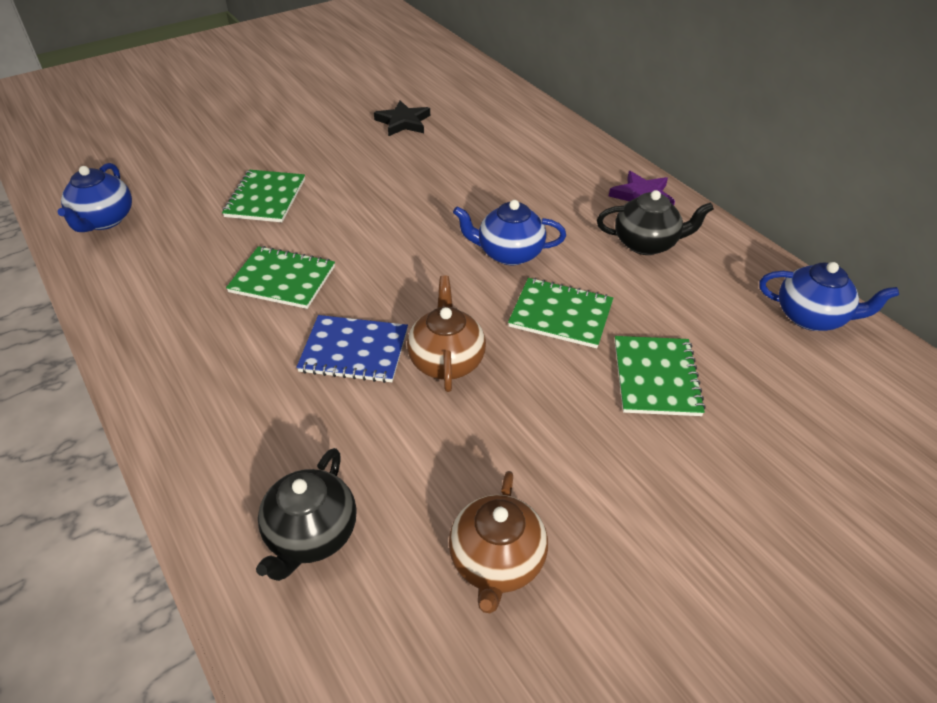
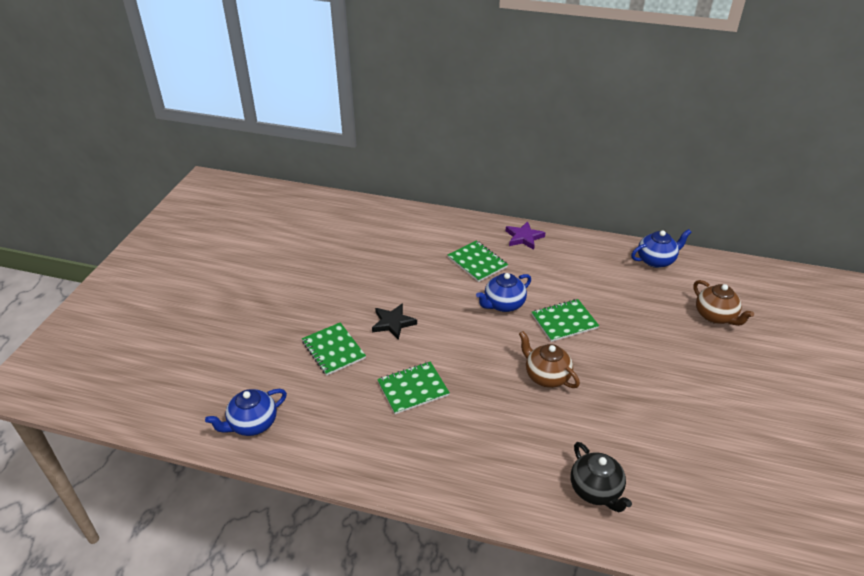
camera: 40 degrees left, 5 degrees down
blue teapot [58,163,132,232] -> blue teapot turned 90 degrees clockwise [205,389,287,436]
blue notebook [296,315,408,383] -> none
black star [374,100,430,136] -> black star moved to [372,303,417,340]
brown teapot [449,471,548,613] -> brown teapot moved to [693,280,754,326]
black teapot [597,190,714,255] -> none
green notebook [615,336,706,416] -> green notebook moved to [448,240,508,282]

